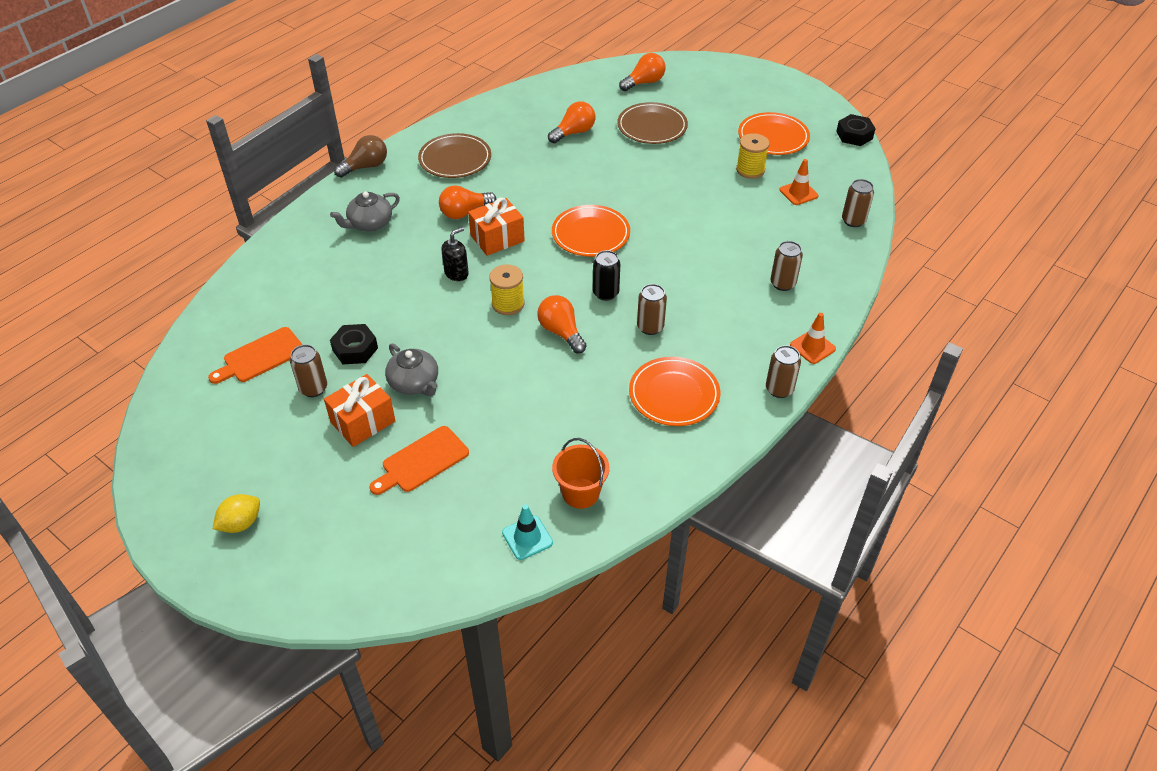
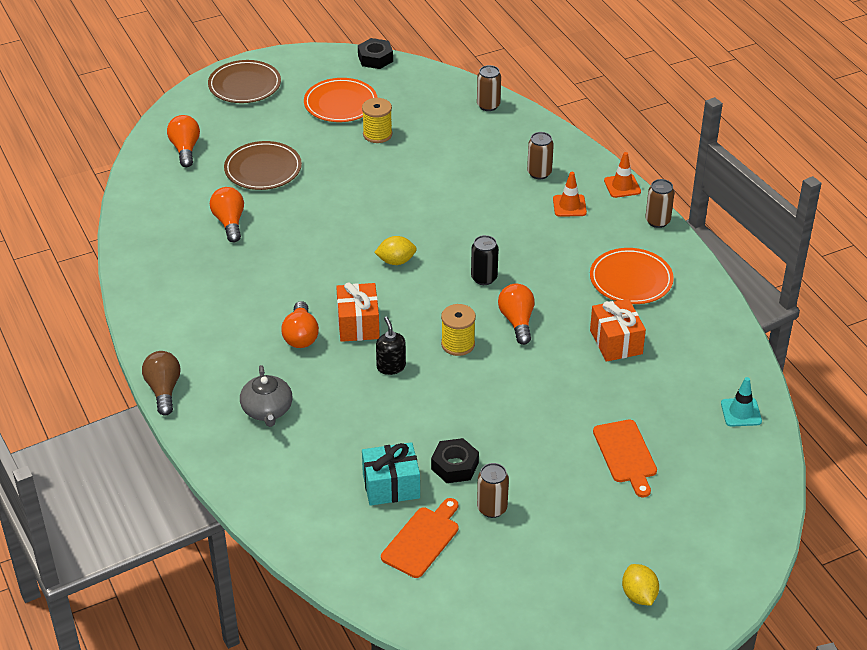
camera: 65 degrees left, 5 degrees down
orange cutting board [208,327,303,384] -> orange cutting board turned 135 degrees counterclockwise [381,498,459,578]
orange gift [324,374,395,447] -> orange gift moved to [590,299,646,362]
grey teapot [385,343,438,396] -> none
brown plate [418,133,491,178] -> brown plate moved to [208,60,281,103]
orange light bulb [537,295,587,353] -> orange light bulb turned 90 degrees clockwise [498,283,535,345]
orange plate [552,205,630,257] -> yellow lemon [374,236,417,265]
orange bucket [552,438,610,509] -> none
brown can [637,284,667,335] -> none
orange traffic cone [779,159,819,205] -> orange traffic cone moved to [553,172,587,217]
none -> turquoise gift [362,442,420,506]

